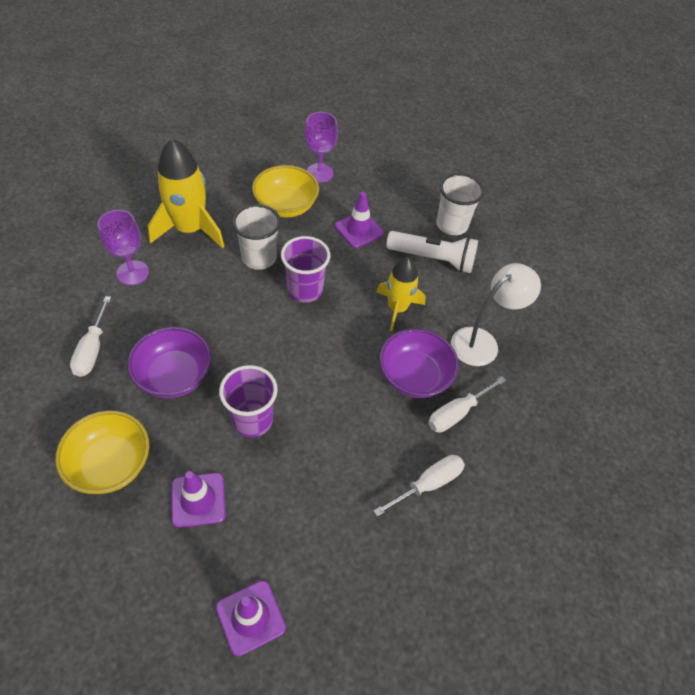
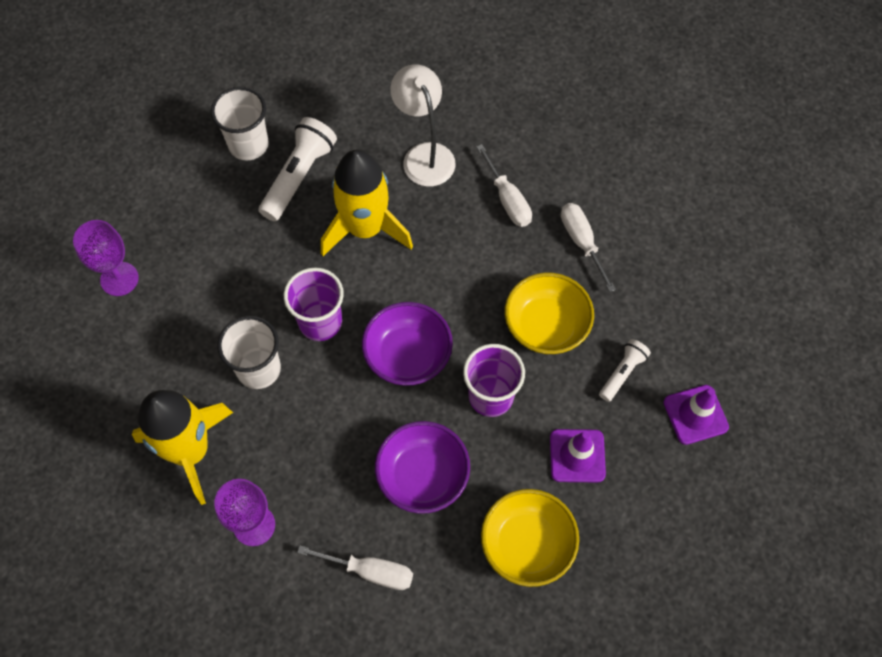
camera: 75 degrees left, 10 degrees up
yellow bowl [252,165,319,218] -> yellow bowl moved to [505,272,594,354]
purple traffic cone [335,192,384,248] -> none
yellow rocket [376,257,426,331] -> yellow rocket [321,149,413,256], size x1.54
purple bowl [379,329,459,398] -> purple bowl moved to [362,302,453,386]
none -> white flashlight [599,339,651,402]

